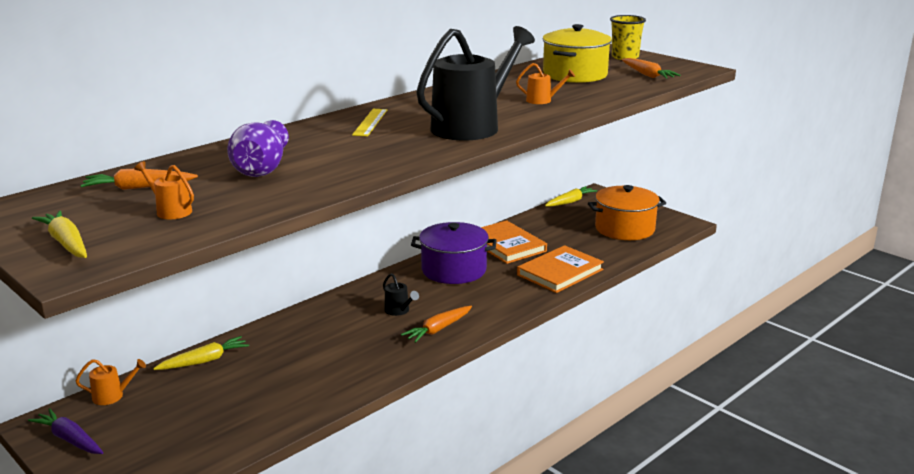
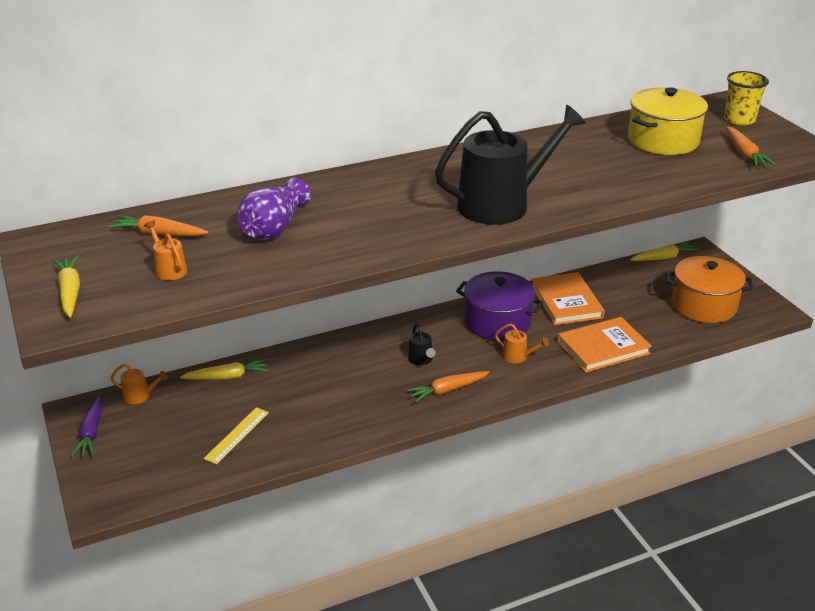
camera: 20 degrees right, 10 degrees up
purple carrot [28,408,104,454] -> purple carrot turned 150 degrees counterclockwise [71,394,103,457]
yellow ruler [352,109,388,136] -> yellow ruler moved to [204,407,269,465]
orange watering can [516,63,575,104] -> orange watering can moved to [495,324,549,363]

